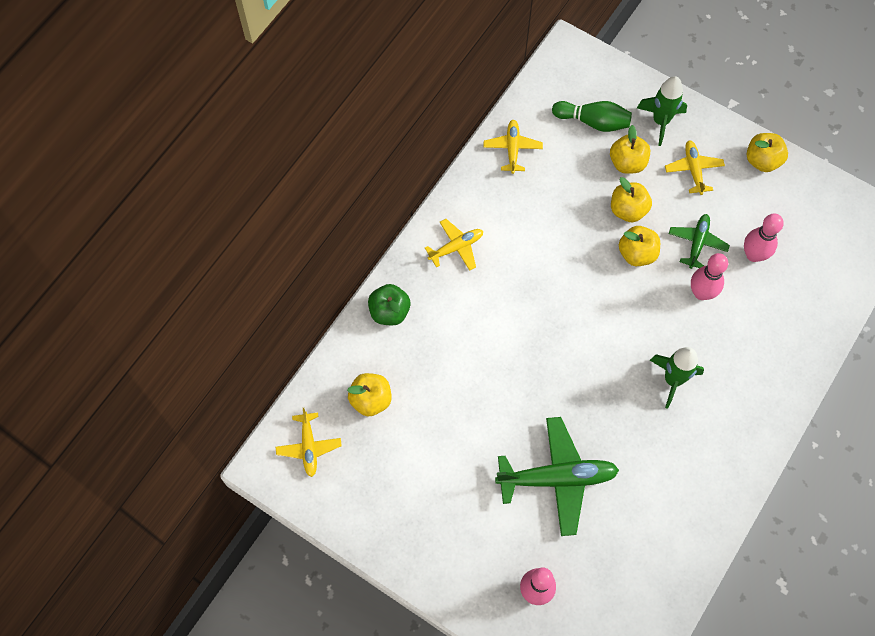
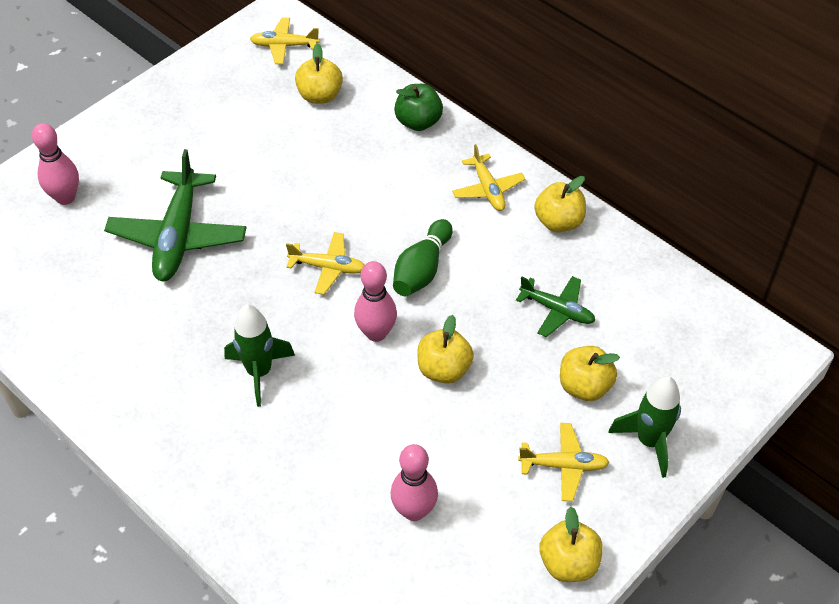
camera: 100 degrees right, 15 degrees down
yellow plane [484,120,543,174] -> yellow plane moved to [286,232,365,295]
green bowling pin [552,101,632,132] -> green bowling pin moved to [393,219,453,296]
yellow apple [611,177,652,222] -> yellow apple moved to [534,176,586,232]
green plane [669,214,730,269] -> green plane moved to [516,276,595,337]
pink bowling pin [691,253,728,300] -> pink bowling pin moved to [354,261,397,342]

